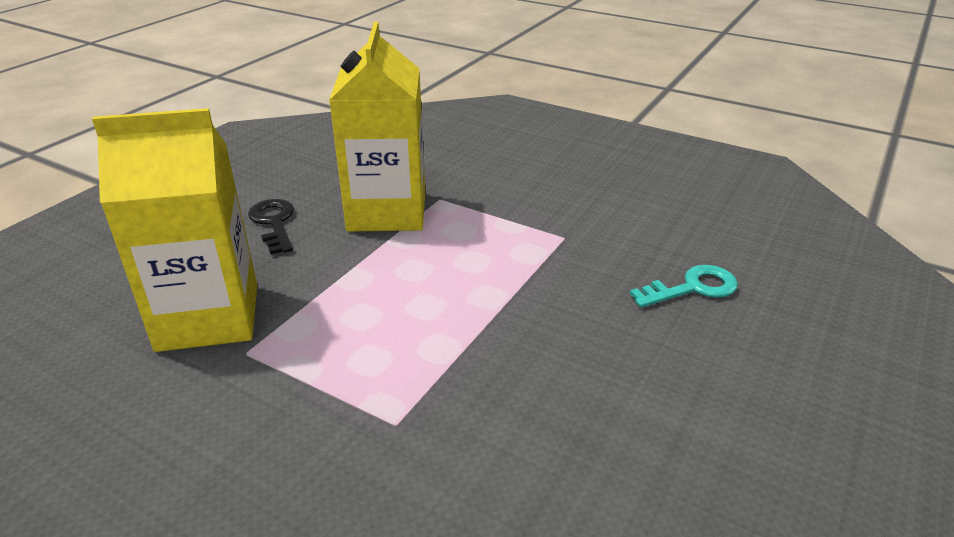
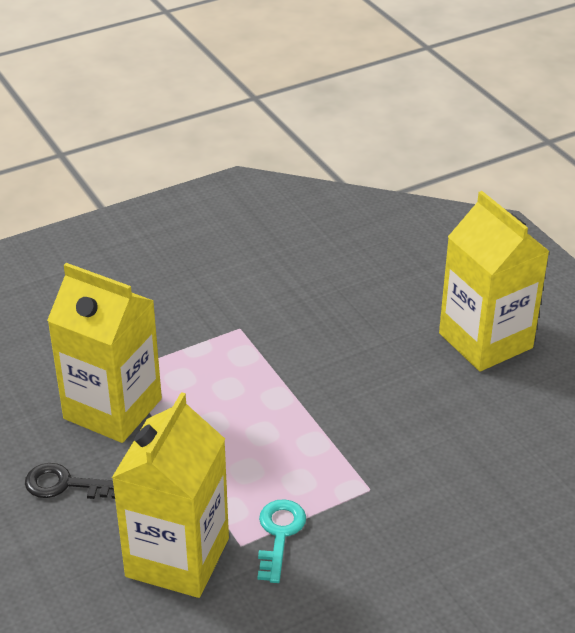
camera: 60 degrees left, 5 degrees up
turquoise key [629,265,738,308] -> turquoise key moved to [258,499,306,583]
none -> yellow carton [439,191,549,371]

